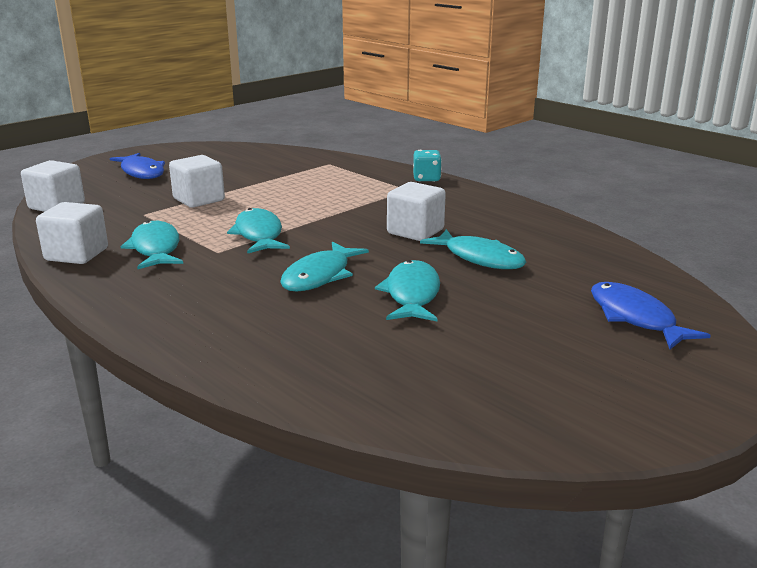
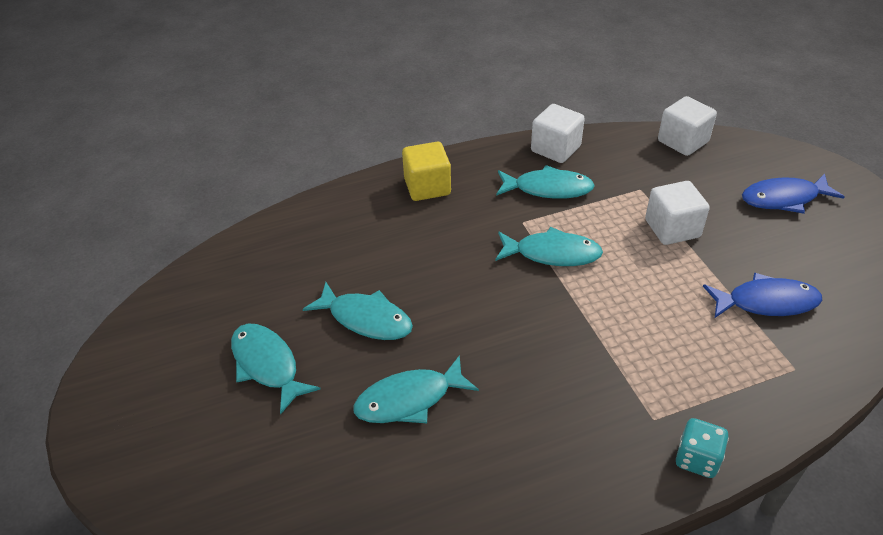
camera: 115 degrees right, 20 degrees up
turquoise fish [280,242,369,292] -> turquoise fish moved to [231,324,320,415]
white cube [387,182,446,241] -> none
blue fish [591,282,711,349] -> blue fish moved to [703,273,823,318]
none -> yellow cube [402,142,451,201]

